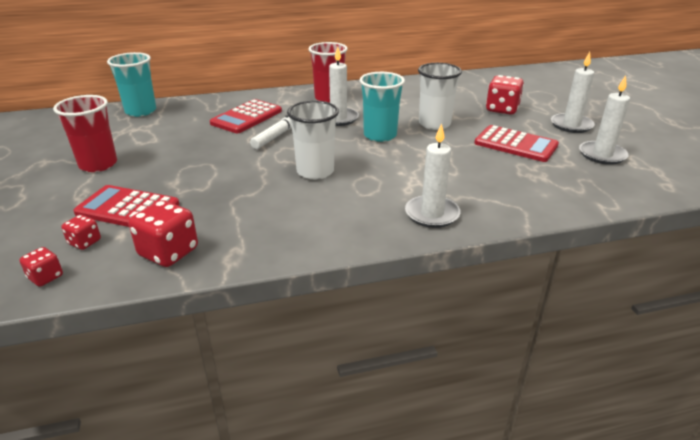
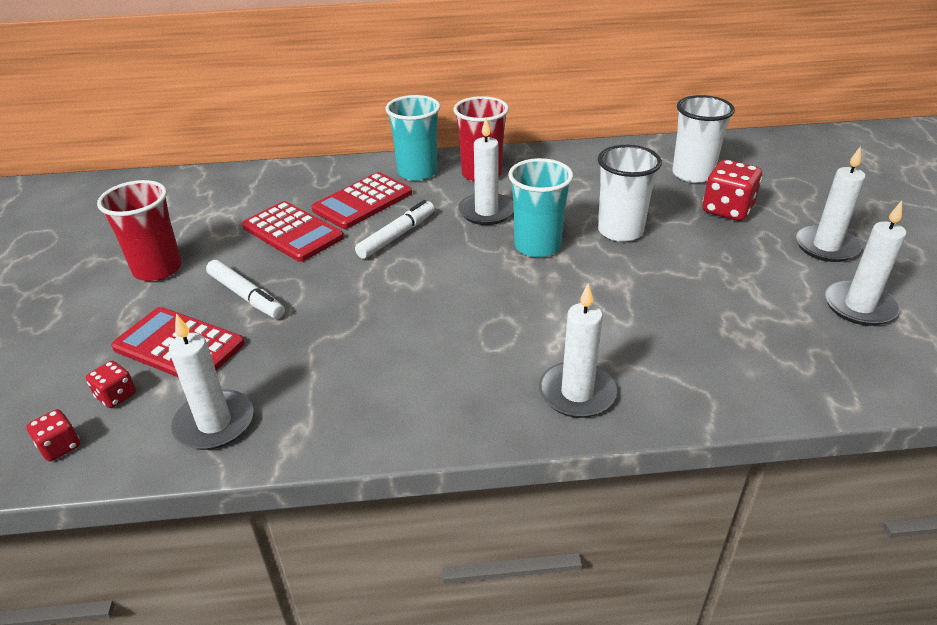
camera: 10 degrees right, 5 degrees up
turquoise cup [107,52,156,117] -> turquoise cup moved to [385,95,440,181]
red dice [129,200,198,267] -> white candle [169,314,254,450]
white cup [287,101,339,180] -> white cup moved to [672,95,735,183]
red calculator [474,125,559,162] -> red calculator moved to [242,201,344,262]
none -> white marker [206,260,285,319]

